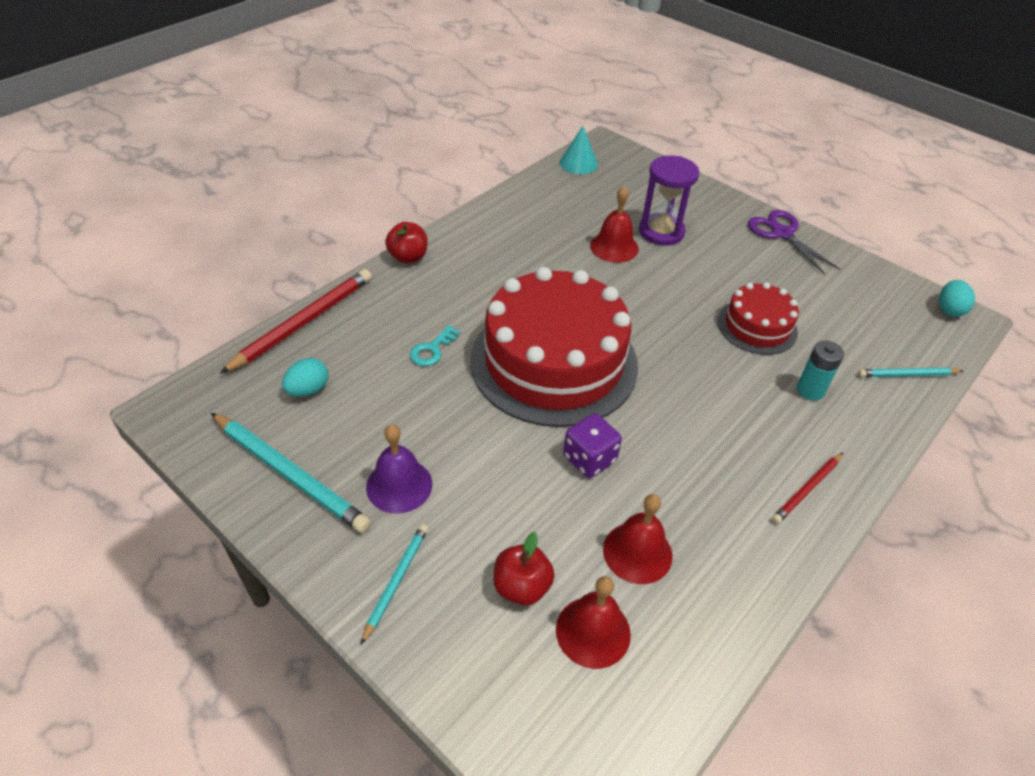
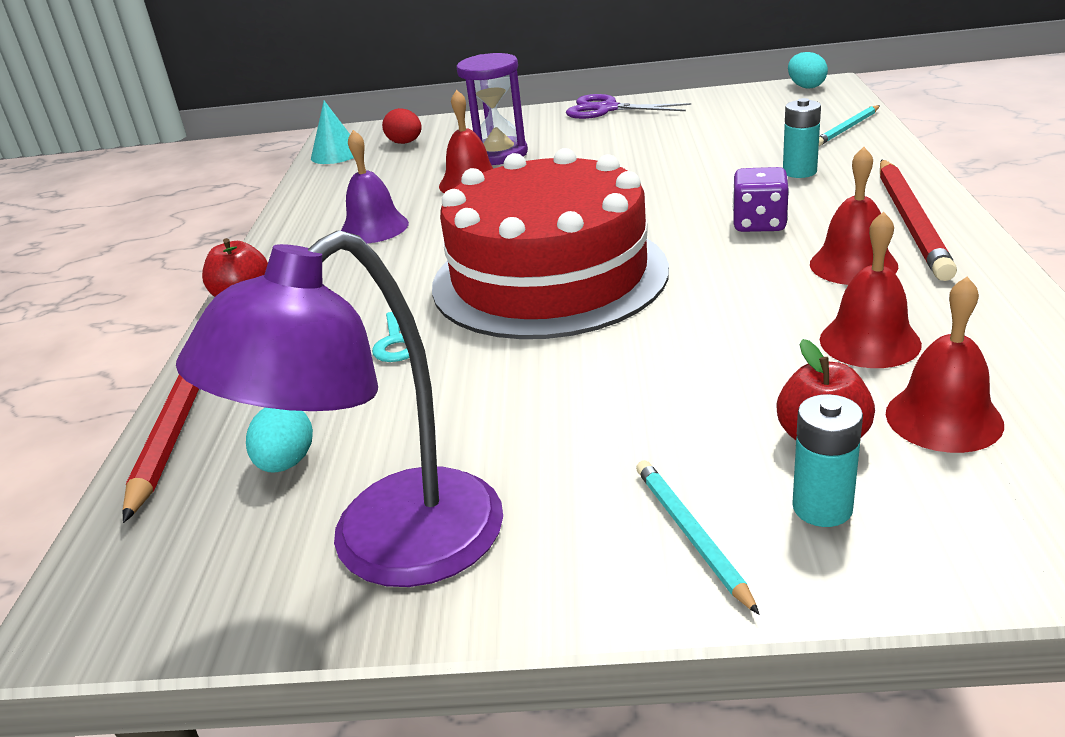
camera: 35 degrees left, 15 degrees down
turquoise pencil [211,413,371,533] -> purple lamp [176,230,503,587]
purple bell [366,424,432,513] -> purple bell moved to [341,130,409,243]
purple dice [563,413,622,478] -> purple dice moved to [733,167,789,232]
red cake [718,282,799,355] -> none
red pencil [772,453,843,524] -> red pencil [880,160,957,281], size x1.79
none -> red egg [382,108,422,144]
none -> turquoise battery [792,394,863,527]
none -> red bell [810,147,898,285]

